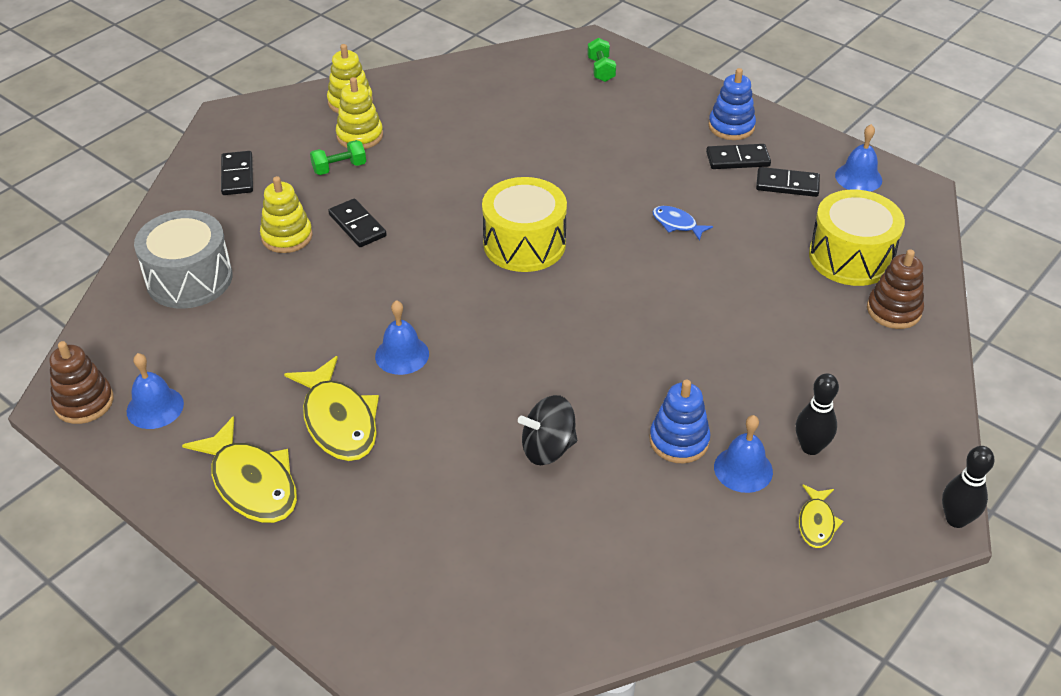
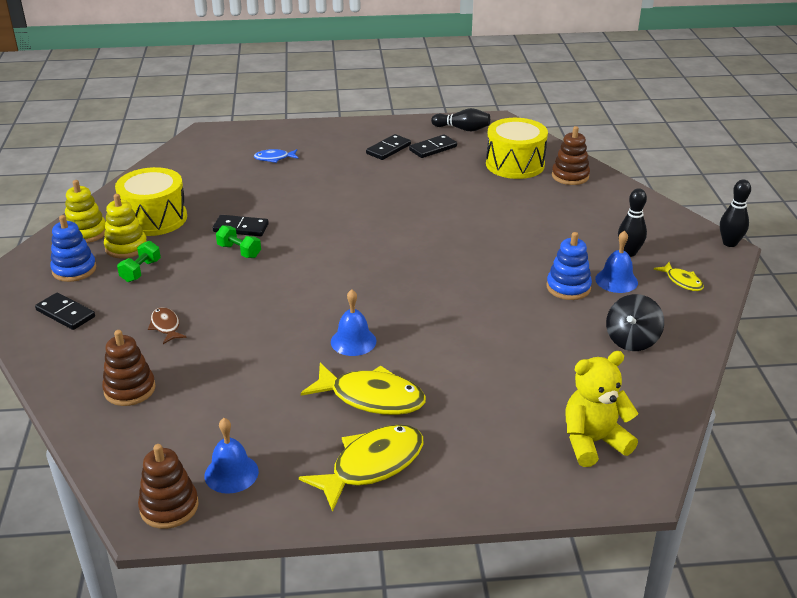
camera: 45 degrees left, 10 degrees down
grey drum [134,210,233,309] -> brown stacking toy [102,330,156,406]
yellow fish [182,416,297,523] -> yellow fish turned 45 degrees counterclockwise [299,424,423,512]
yellow stacking toy [260,176,313,253] -> brown fish [148,307,187,344]
black domino [328,198,387,247] -> black domino moved to [213,215,269,236]
yellow drum [482,177,567,272] -> yellow drum moved to [115,167,187,236]
black spinning top [518,395,577,465] -> black spinning top moved to [606,294,664,351]
green dumbbell [587,38,616,82] -> green dumbbell moved to [216,225,261,258]
blue fish [652,206,713,241] -> blue fish moved to [253,149,298,163]
blue stacking toy [709,68,756,140] -> blue stacking toy moved to [50,215,96,282]
blue bell [835,124,882,192] -> black bowling pin [431,108,490,132]
none -> yellow teddy bear [566,351,638,467]

